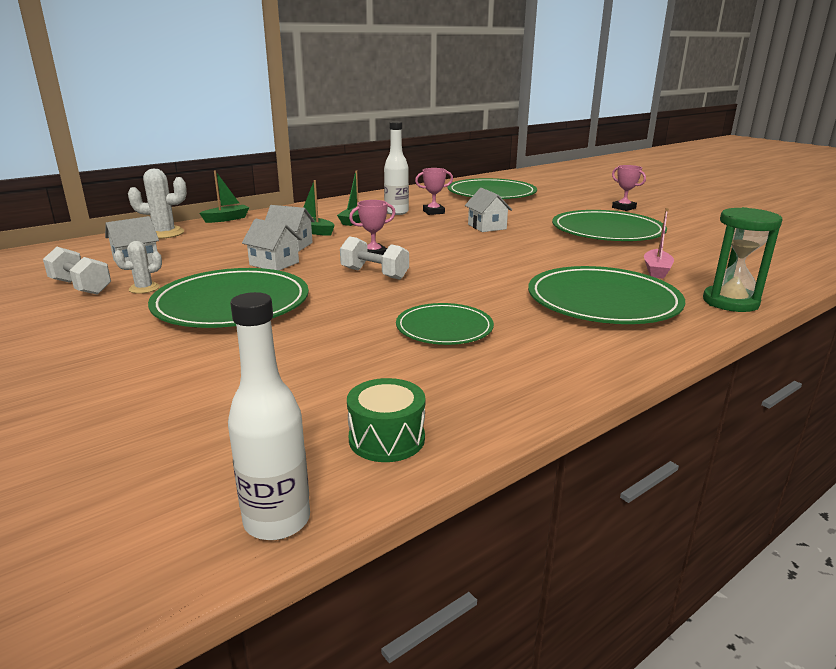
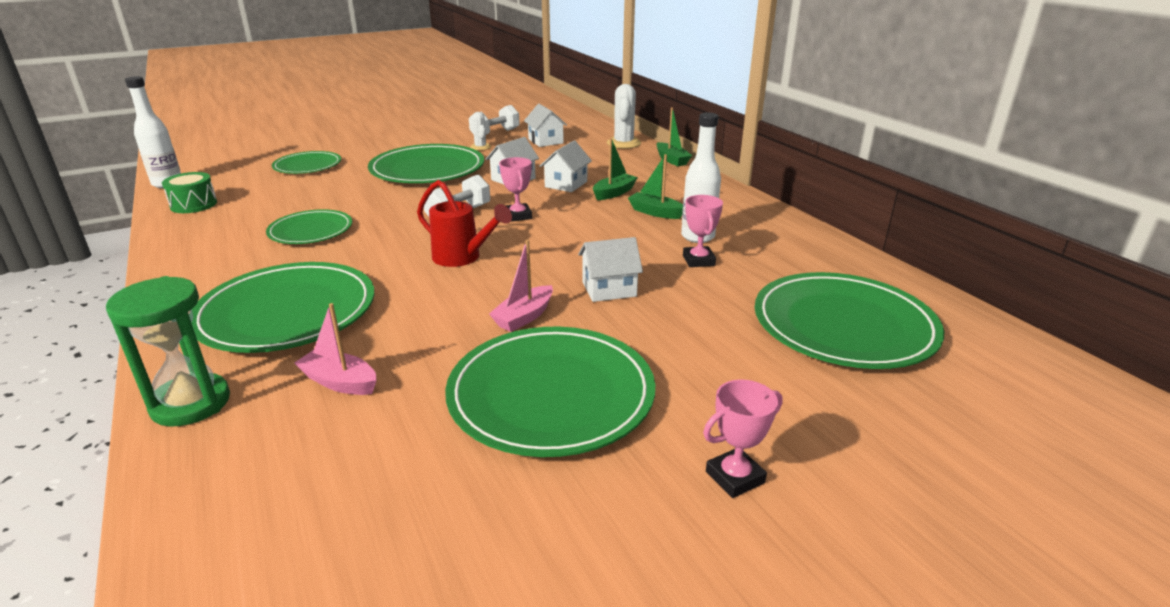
camera: 100 degrees right, 5 degrees up
none -> green plate [272,151,341,174]
none -> red watering can [417,180,512,267]
none -> pink boat [489,240,553,332]

